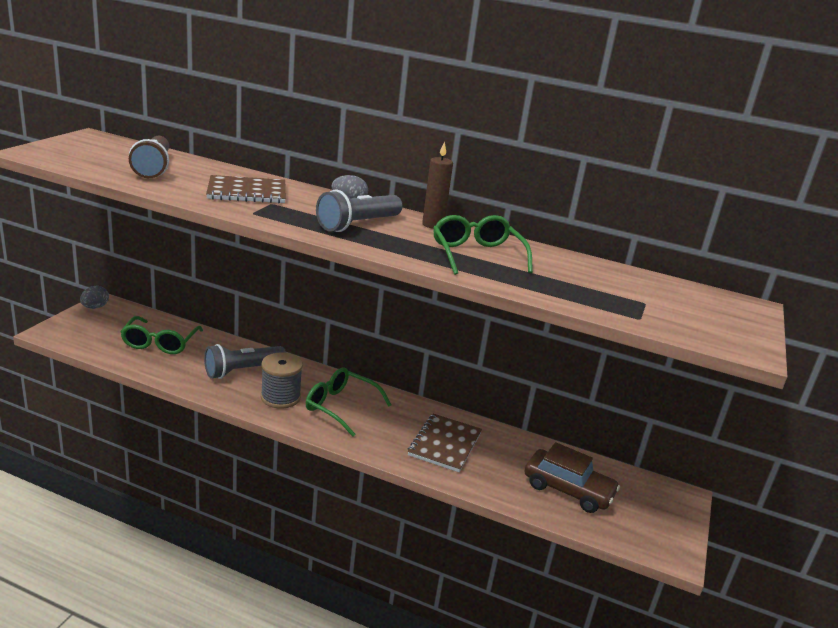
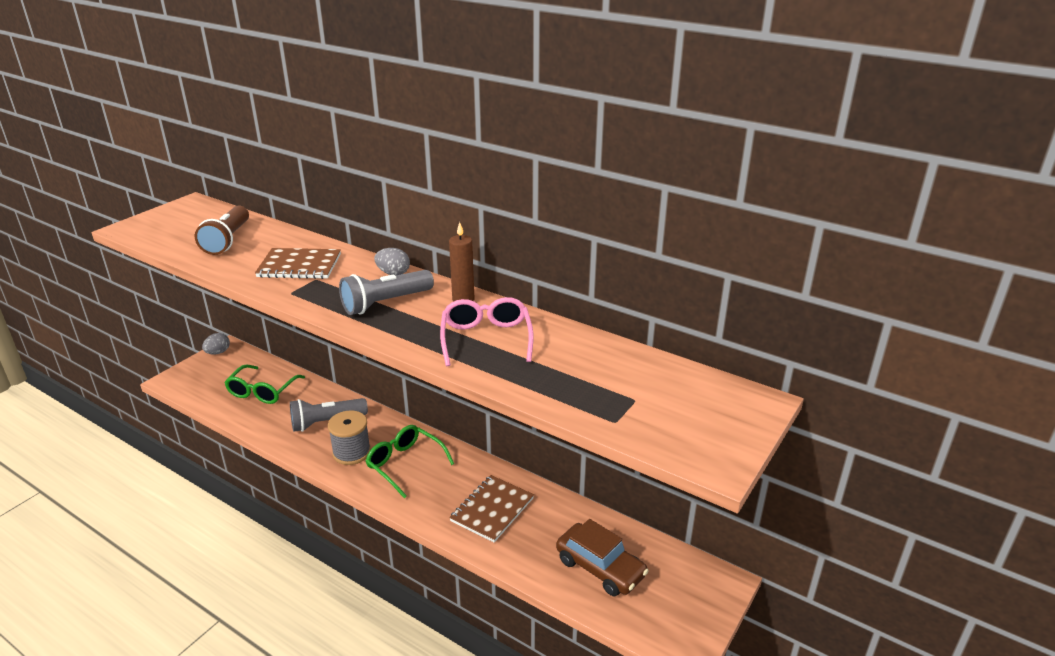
camera: 15 degrees right, 5 degrees up
green glasses [433,215,533,275] -> pink glasses [440,297,533,366]

